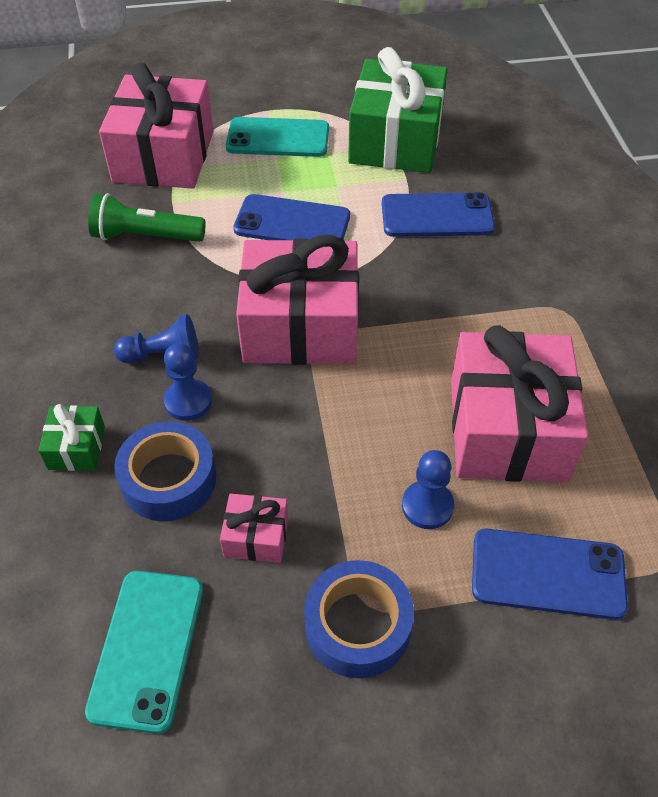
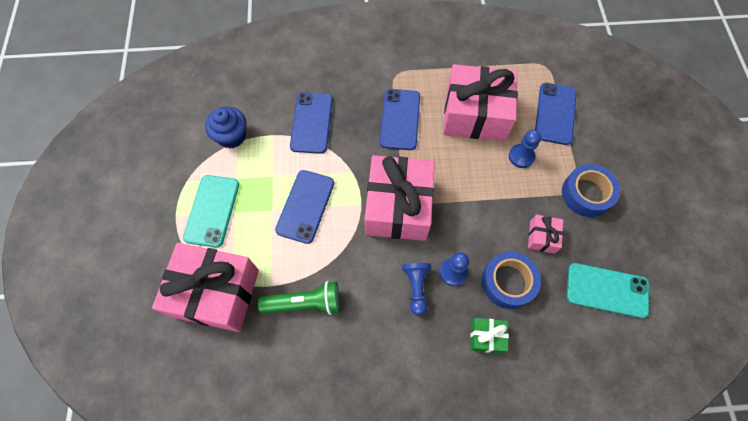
camera: 85 degrees left, 15 degrees up
green flashlight [88,193,206,242] -> green flashlight turned 105 degrees counterclockwise [258,281,340,315]
green gift [348,47,447,173] -> blue cupcake [205,107,247,148]
none -> blue phone [380,89,420,150]

